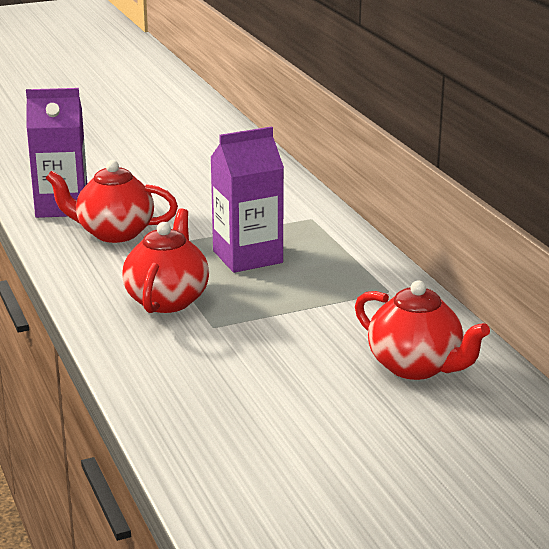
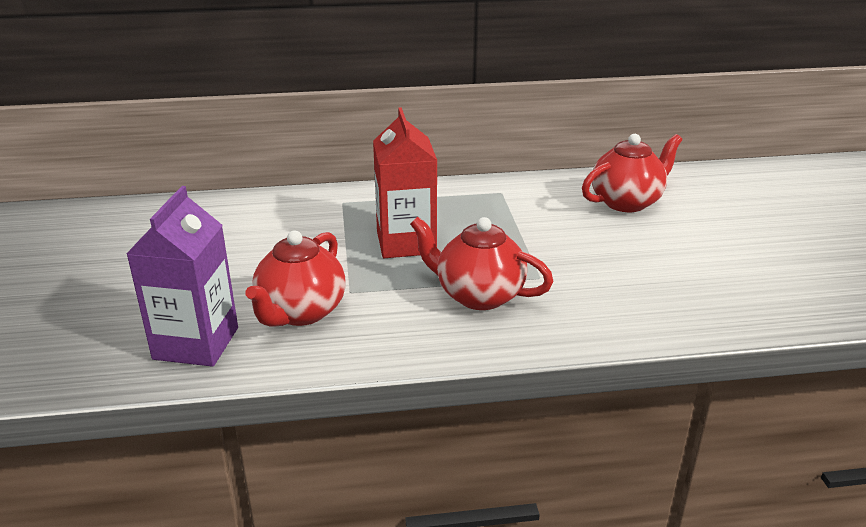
camera: 75 degrees left, 5 degrees up
purple carton [210,126,284,273] -> red carton [373,107,437,258]

